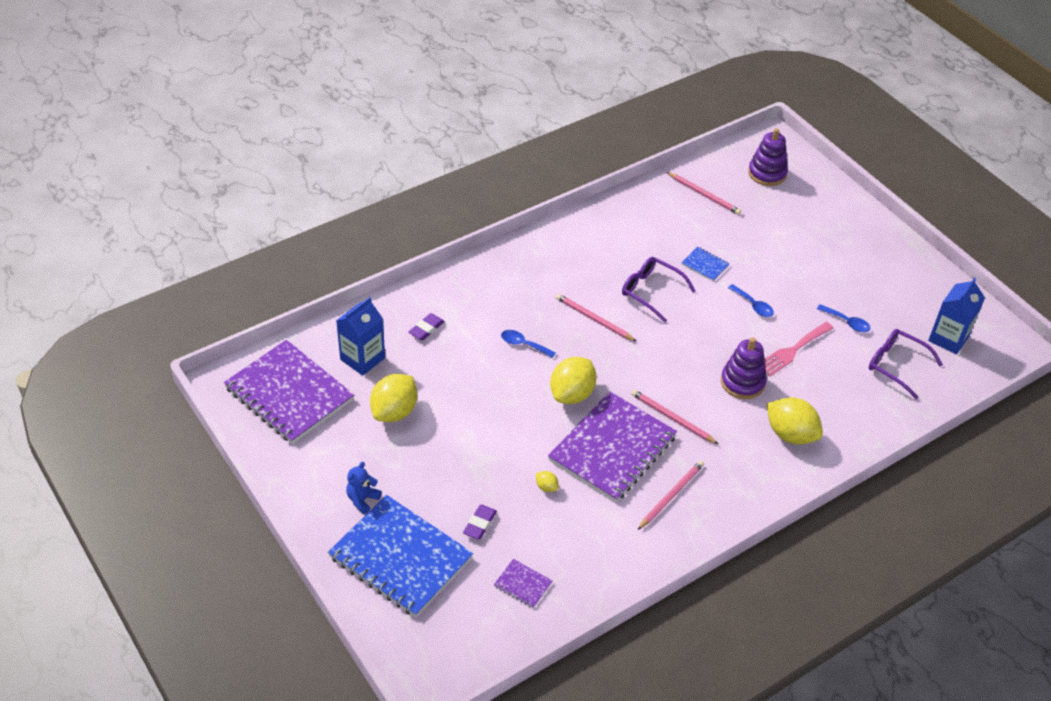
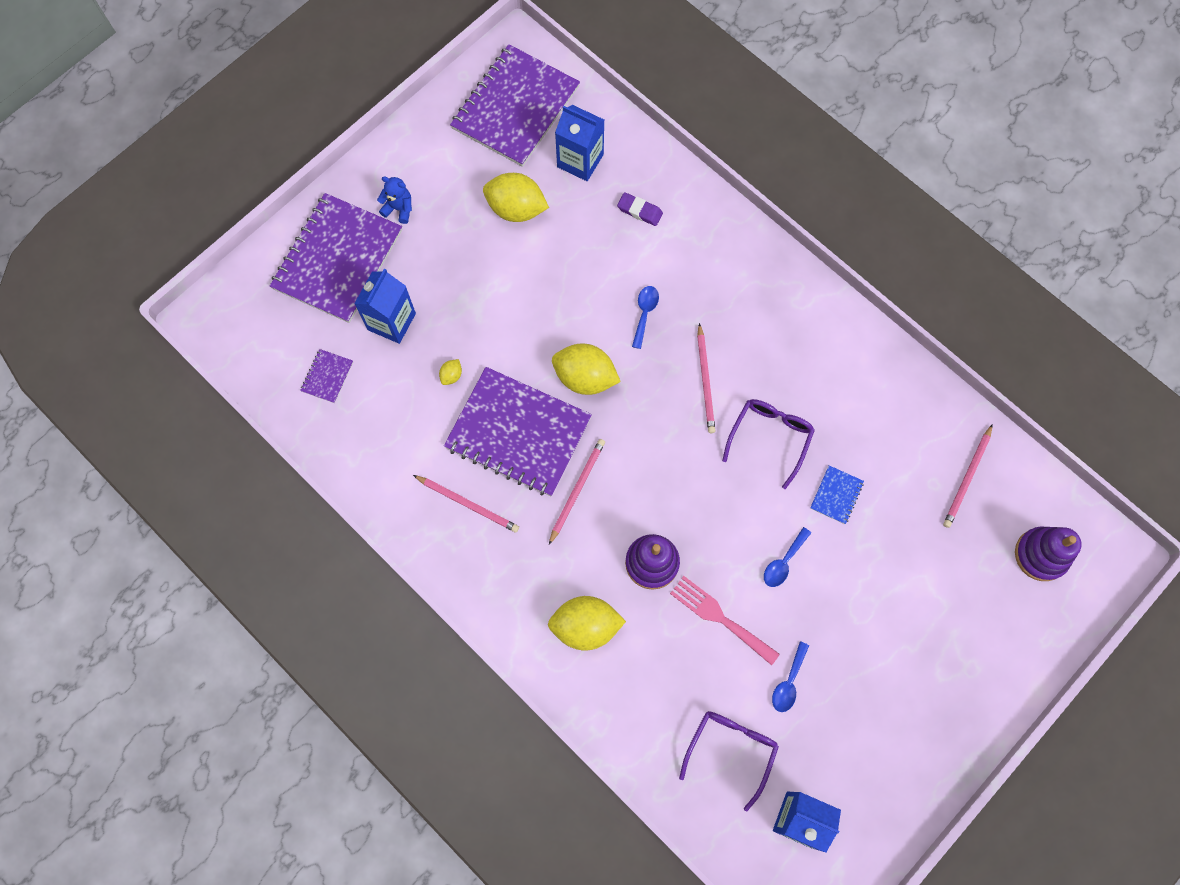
camera: 80 degrees right, 25 degrees up
blue notebook [328,495,473,617] -> purple notebook [270,193,402,323]
purple eraser [463,505,497,540] -> blue carton [354,269,416,344]
pink pencil [556,294,637,342] -> pink pencil turned 150 degrees clockwise [697,323,715,433]
yellow lemon [767,397,823,444] -> yellow lemon turned 60 degrees clockwise [548,596,626,651]

